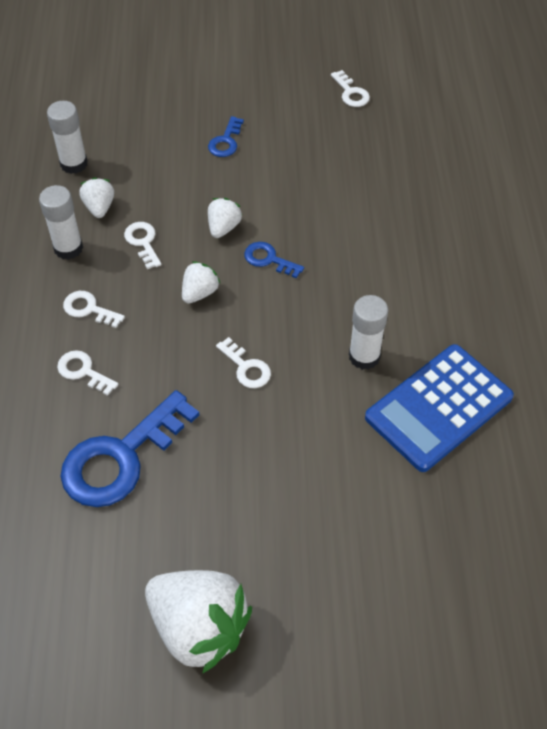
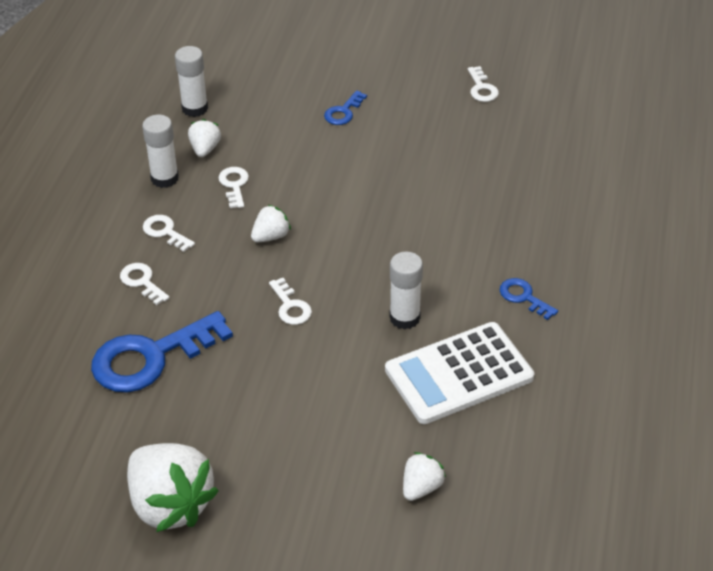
camera: 15 degrees right, 10 degrees down
white strawberry [208,198,242,238] -> white strawberry moved to [403,452,446,501]
blue key [244,242,304,278] -> blue key moved to [500,278,558,320]
blue calculator [365,344,514,472] -> white calculator [385,322,534,424]

